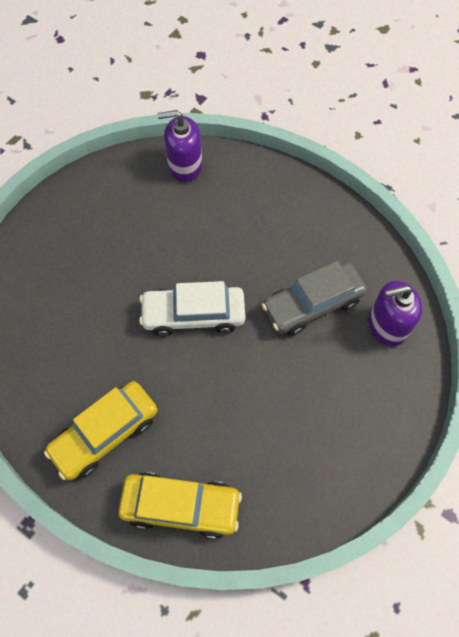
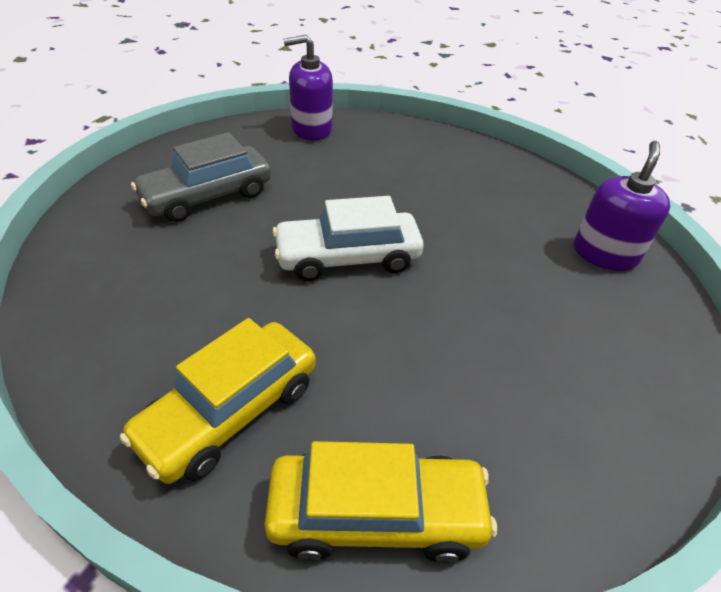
camera: 10 degrees left, 20 degrees down
grey car [262,261,367,335] -> grey car moved to [131,132,271,222]
purple soap dispenser [368,281,422,346] -> purple soap dispenser turned 135 degrees clockwise [574,141,671,271]

